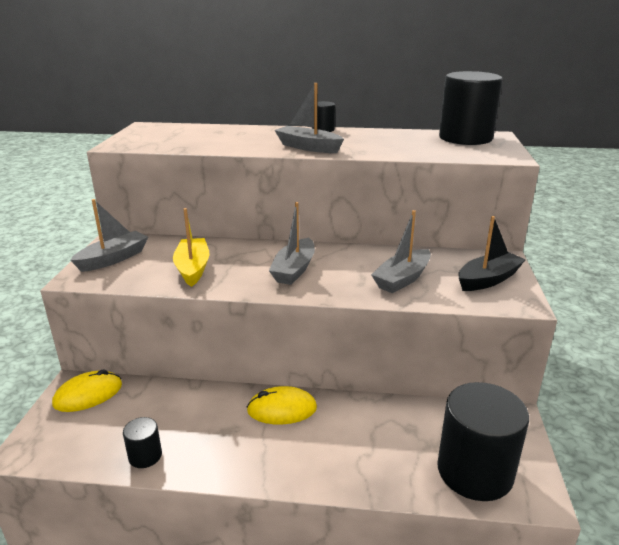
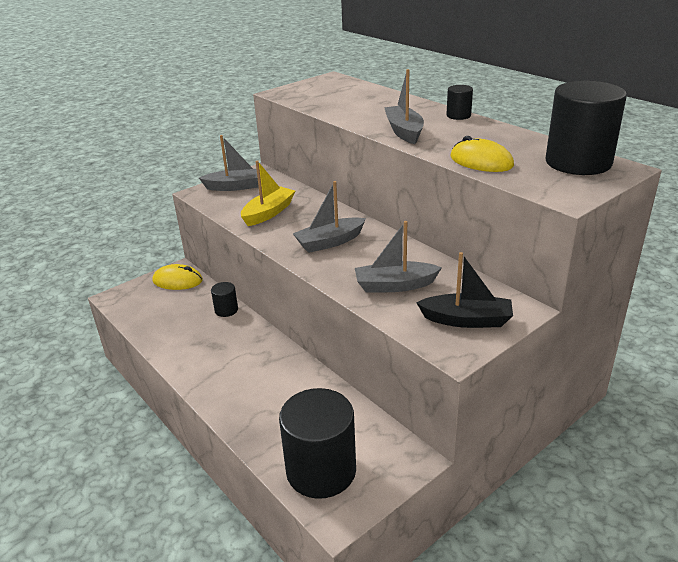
camera: 45 degrees right, 5 degrees up
black cylinder [123,417,162,468] -> black cylinder moved to [211,282,238,317]
yellow mouse [247,386,317,424] -> yellow mouse moved to [450,136,514,172]

